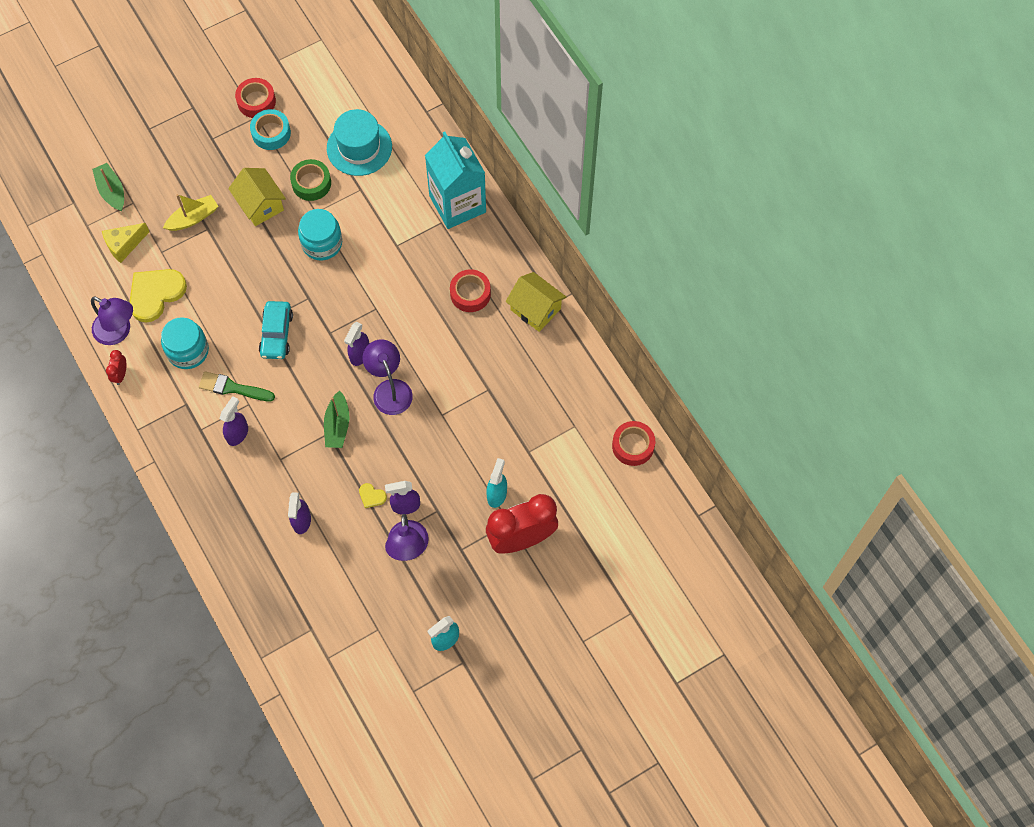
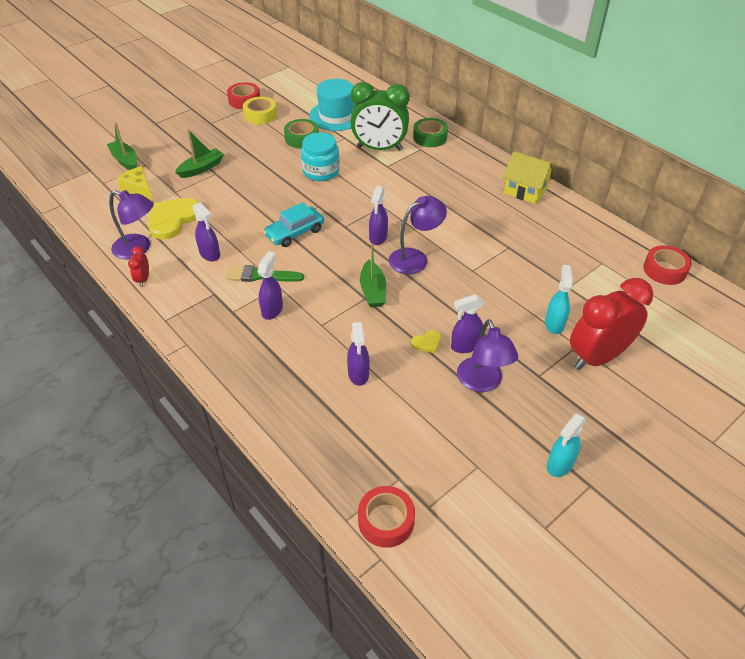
camera: 10 degrees left, 20 degrees down
yellow cheese [102,223,149,263] -> yellow cheese turned 90 degrees clockwise [117,166,153,202]
turquoise jar [161,317,209,369] -> purple spray bottle [192,202,220,261]
yellow boat [163,194,219,231] -> green boat [175,129,224,178]
yellow house [228,168,286,226] -> none
turquoise tape [250,109,291,150] -> yellow tape [243,97,277,125]
turquoise car [259,301,293,359] -> turquoise car turned 60 degrees clockwise [263,202,324,247]
yellow heart [359,483,387,508] -> yellow heart turned 45 degrees counterclockwise [411,330,441,353]
purple lamp [363,340,413,415] -> purple lamp turned 90 degrees clockwise [389,196,447,275]
turquoise carton [425,132,486,229] -> green tape [413,118,448,147]
red tape [450,269,491,312] -> red tape moved to [358,486,415,548]
none -> green clock [350,82,410,151]

